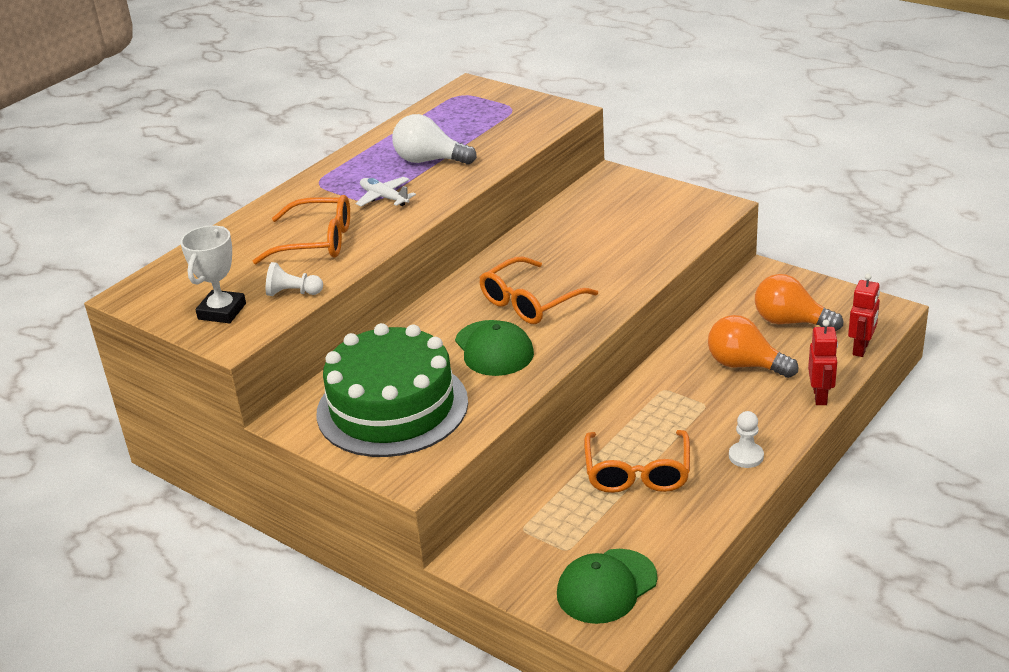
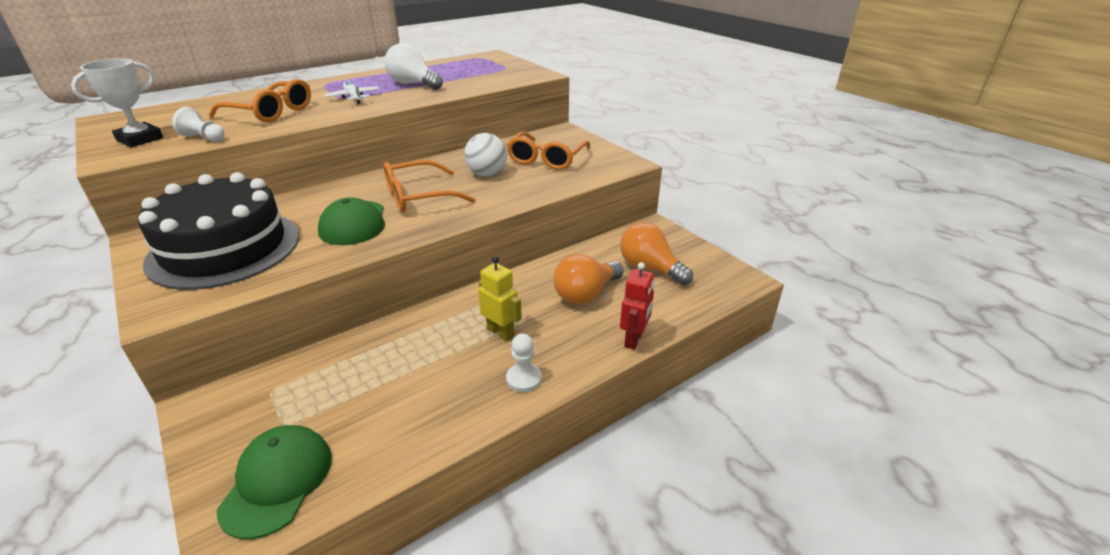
camera: 15 degrees right, 0 degrees up
green cake [316,323,468,457] -> black cake [138,172,299,290]
green cap [557,549,657,624] -> green cap turned 120 degrees clockwise [217,425,332,539]
orange glasses [584,430,690,493] -> orange glasses moved to [507,132,591,170]
orange light bulb [708,315,798,378] -> orange light bulb turned 90 degrees counterclockwise [553,254,624,304]
red robot [848,273,880,357] -> none
none -> white ball [464,133,507,176]
none -> yellow robot [478,256,522,341]

